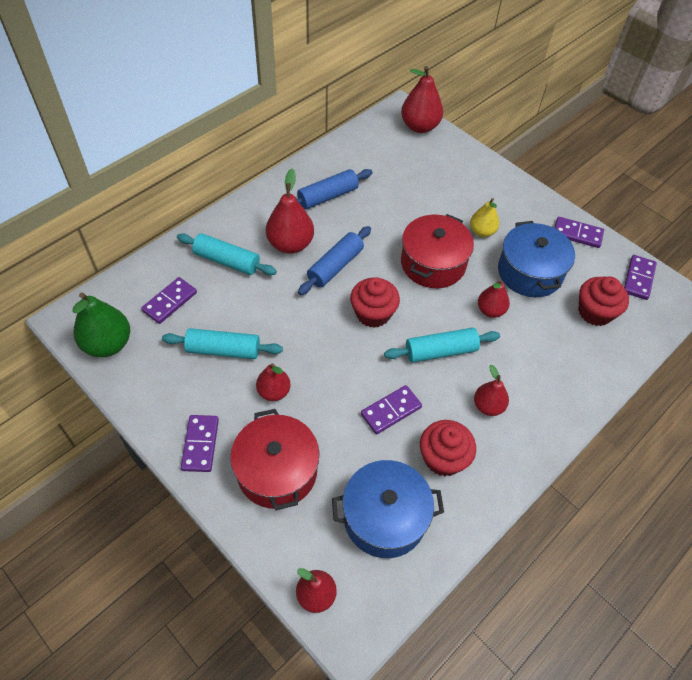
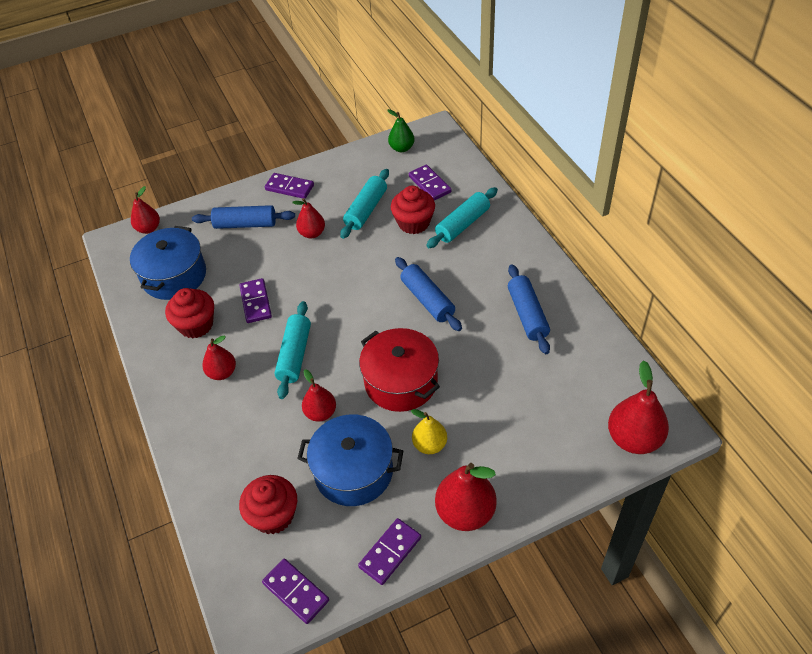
camera: 115 degrees right, 5 degrees down
green pear [73,293,130,357] -> green pear [388,109,415,152], size x0.62
red pot [230,409,319,510] -> blue rolling pin [192,205,295,229]
red pear [266,169,314,254] -> red pear moved to [435,463,497,531]
red cupcake [350,277,400,328] -> red cupcake moved to [391,186,435,234]

